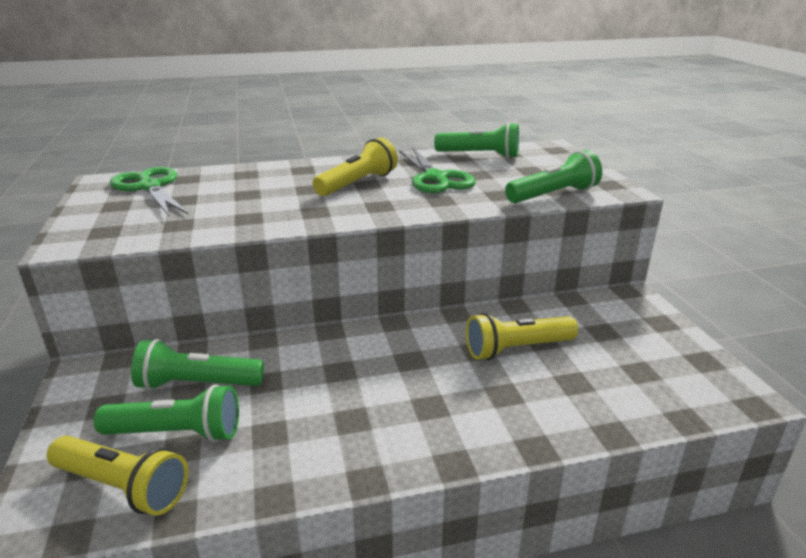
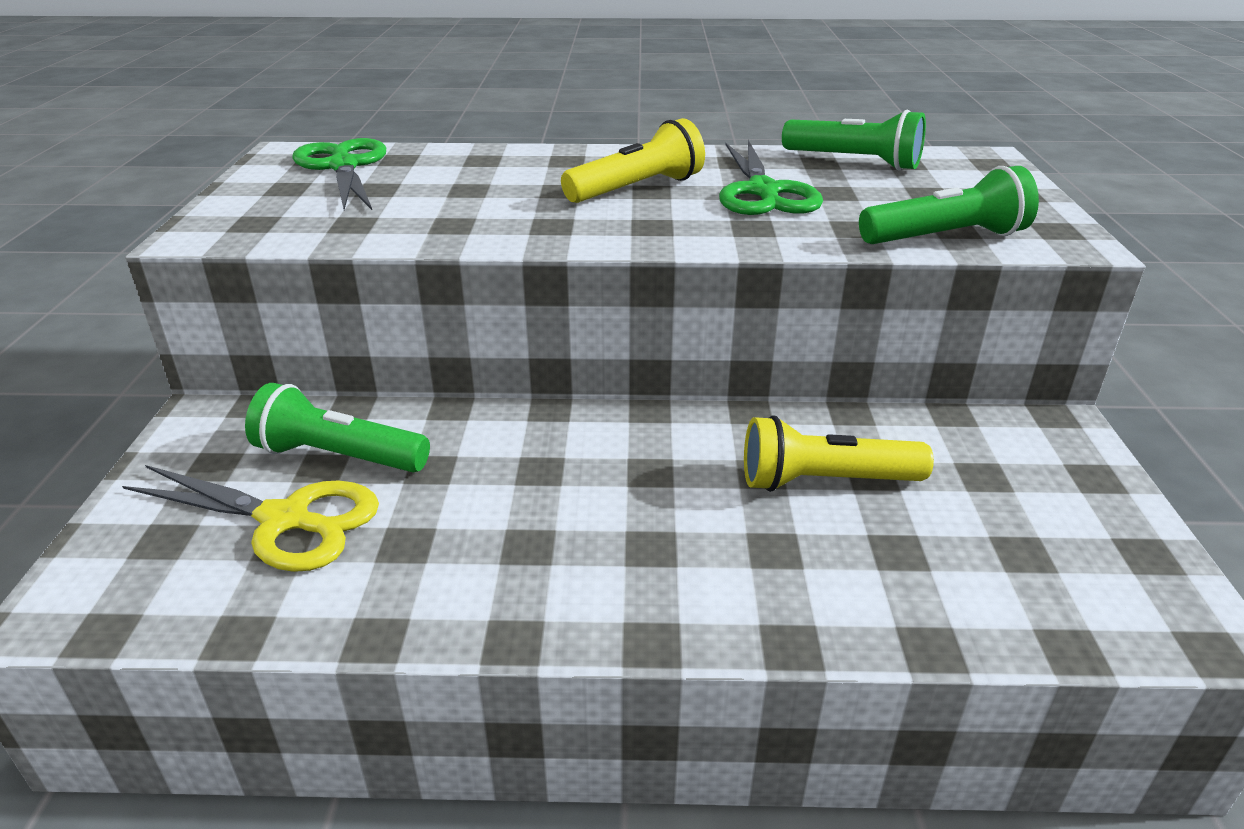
camera: 15 degrees right, 5 degrees up
yellow flashlight [47,436,188,516] -> none
green flashlight [94,384,239,442] -> yellow scissors [122,465,379,572]

